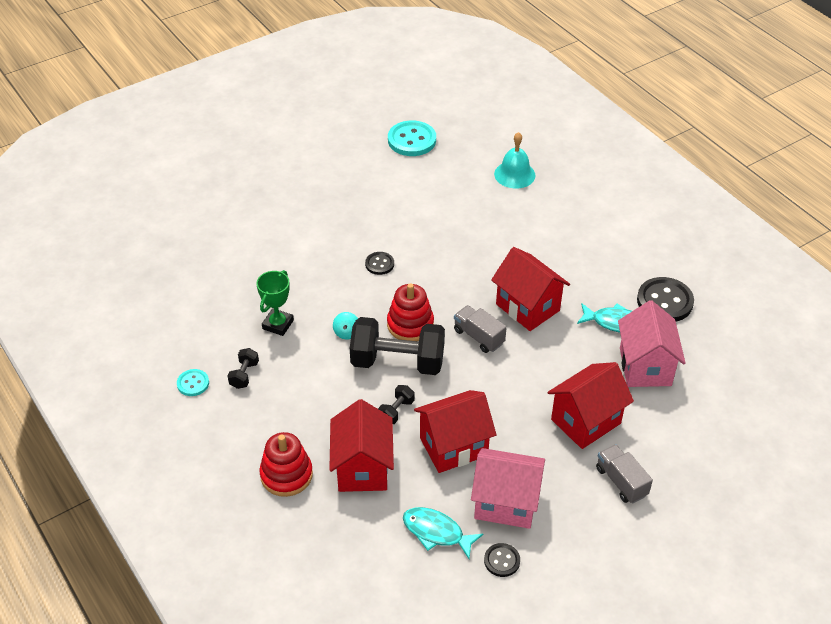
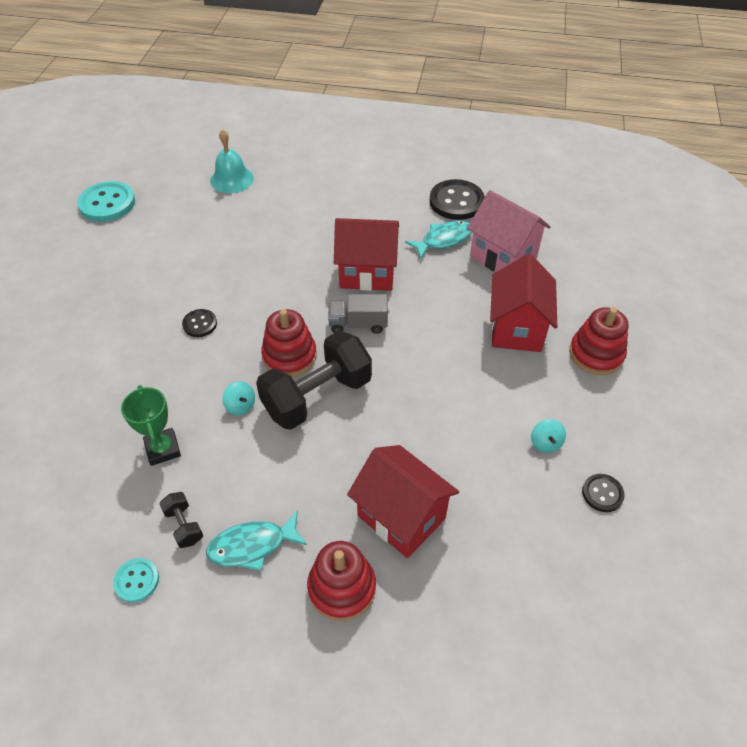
camera: 45 degrees left, 5 degrees up
black dumbbell [378,385,415,424] -> none
turquoise fish [403,507,483,559] -> turquoise fish moved to [206,511,307,571]
red house [414,390,497,473] -> none
pink house [471,448,545,529] -> turquoise spinning top [531,419,566,453]
grey truck [596,444,653,504] -> red stacking toy [569,307,628,375]

